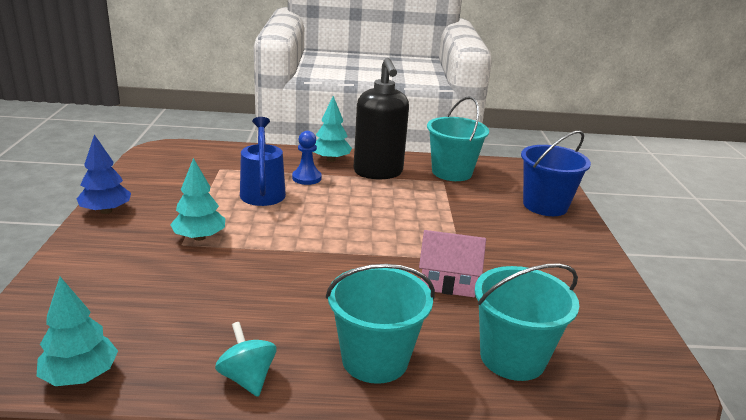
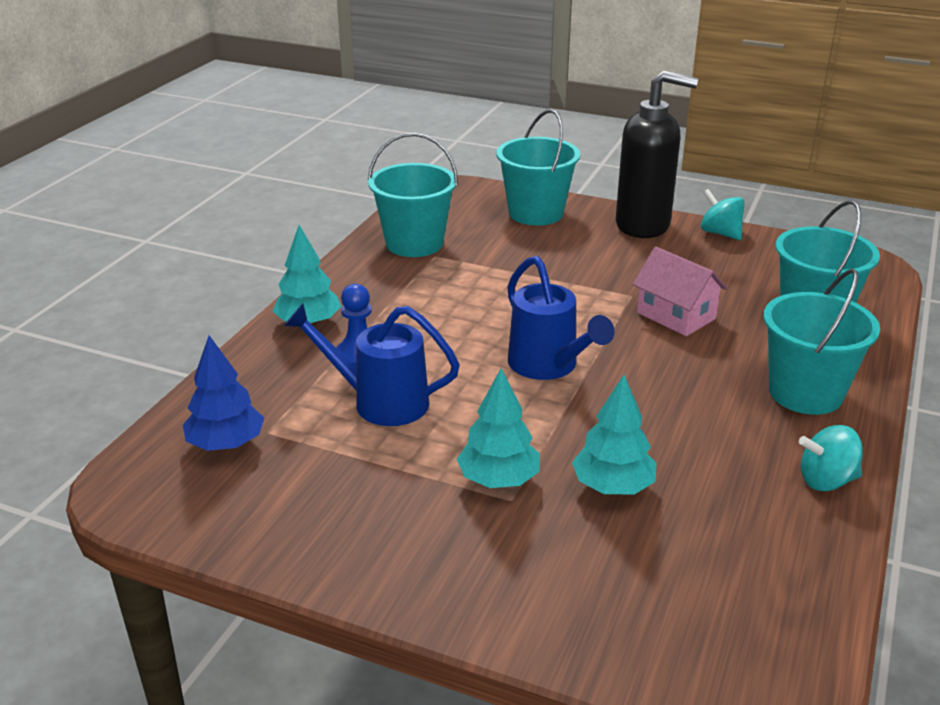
camera: 65 degrees left, 5 degrees up
turquoise tree [37,277,118,386] -> turquoise tree moved to [572,375,657,494]
blue tree [77,134,131,214] -> blue tree moved to [183,335,264,451]
black soap dispenser [354,58,409,179] -> black soap dispenser moved to [616,71,698,238]
pink house [419,230,486,297] -> pink house turned 75 degrees counterclockwise [633,247,728,336]
blue bucket [521,130,591,216] -> turquoise bucket [497,109,580,226]
none -> blue watering can [507,256,614,380]
none -> turquoise spinning top [701,189,745,240]

